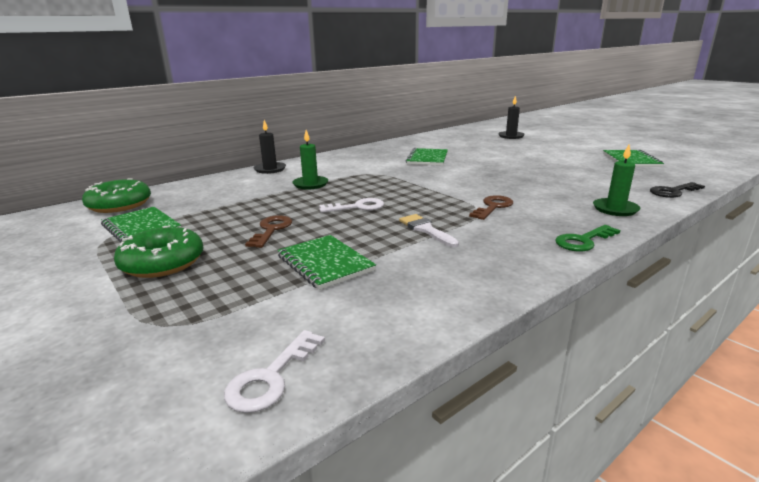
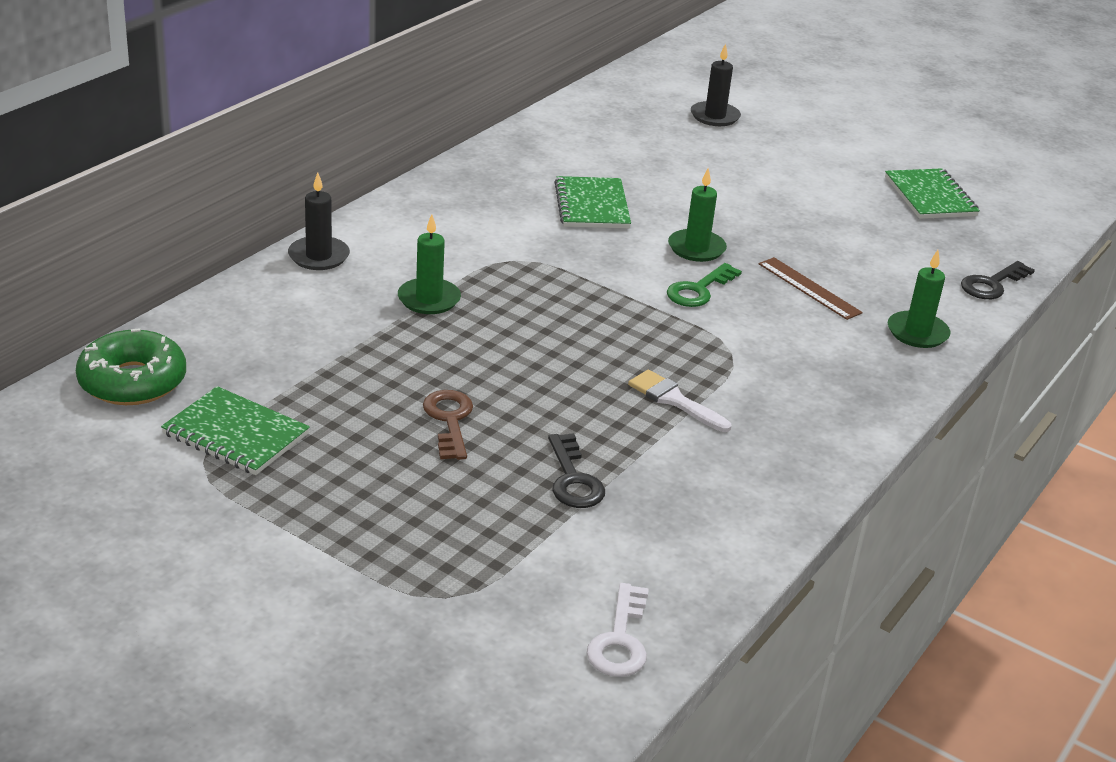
camera: 20 degrees left, 10 degrees up
green donut [114,225,204,278] -> none
green notebook [277,235,376,290] -> black key [548,433,605,508]
white key [319,198,384,213] -> none
brown key [469,195,513,220] -> none
green key [555,225,620,252] -> green key moved to [667,263,742,307]
none -> green candle [668,168,727,262]
none -> brown ruler [759,257,863,320]

